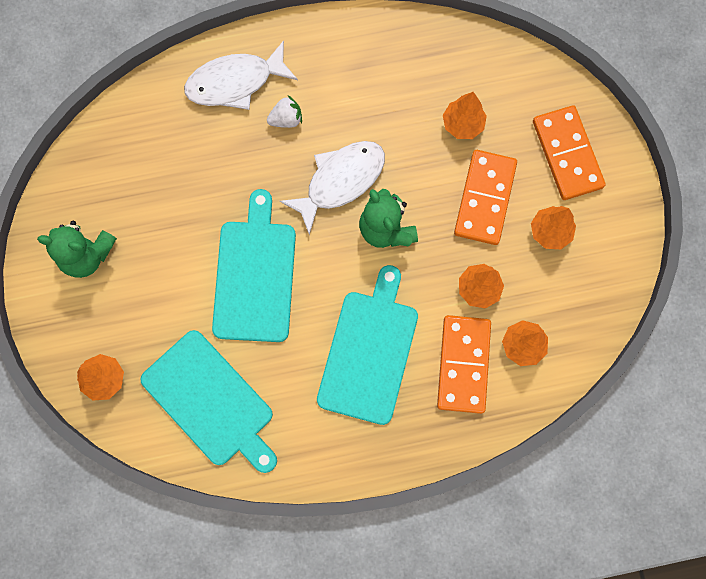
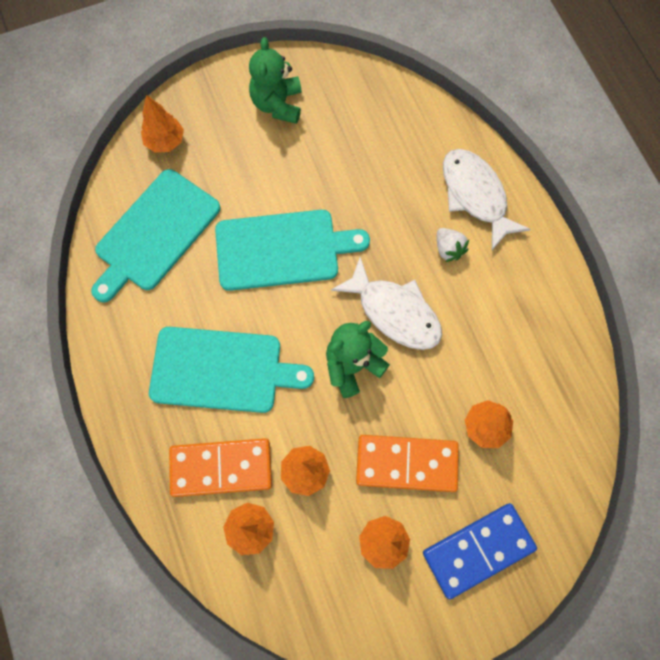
camera: 80 degrees right, 5 degrees down
orange domino [533,105,606,200] -> blue domino [423,503,537,599]

